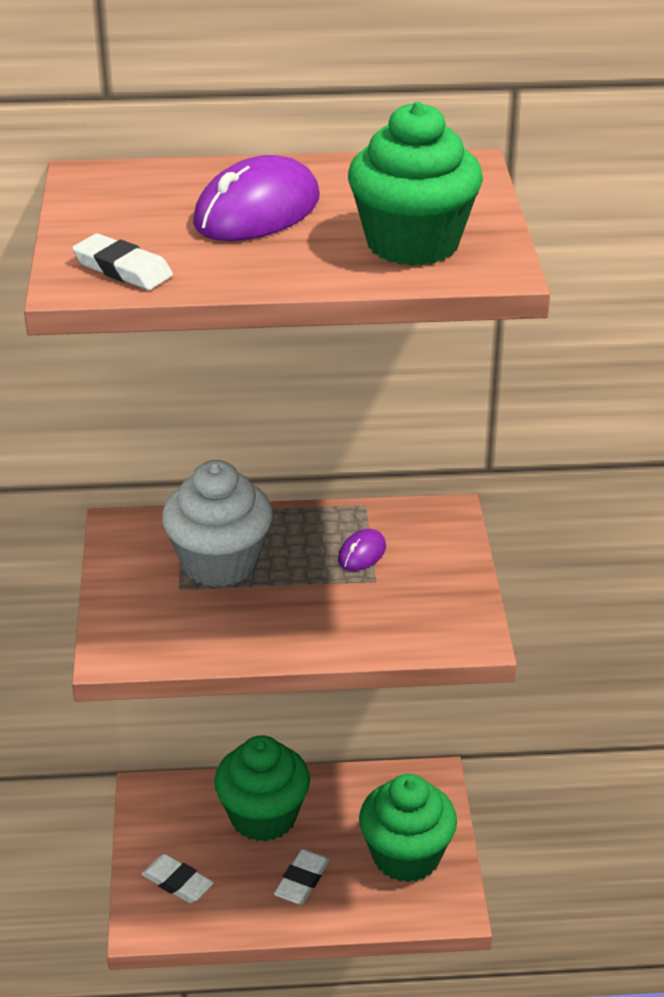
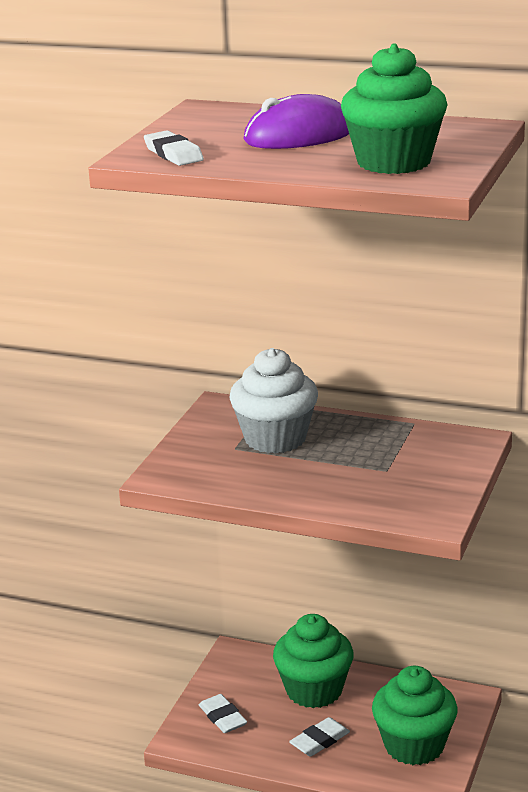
camera: 25 degrees right, 10 degrees down
purple mouse [338,529,386,571] -> none

